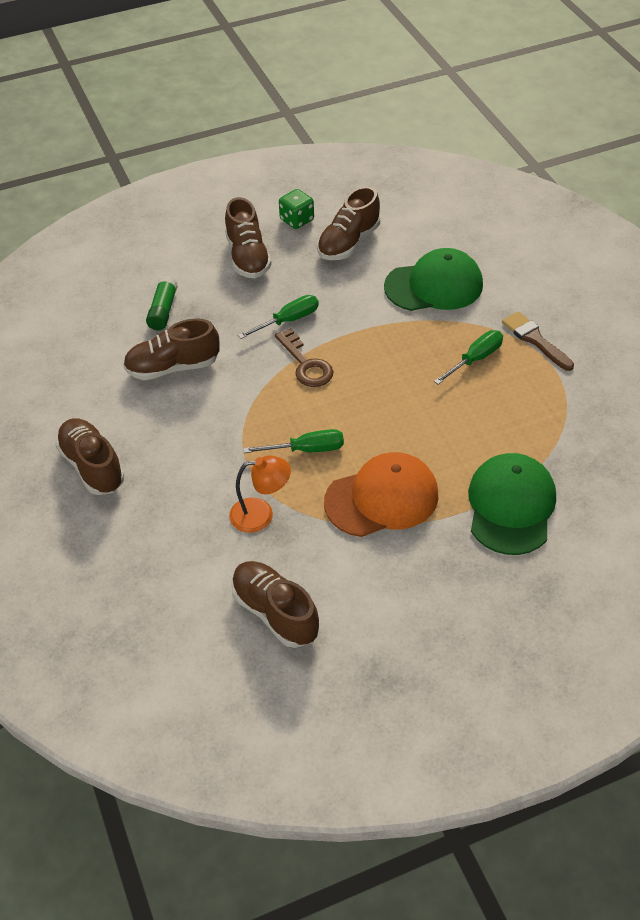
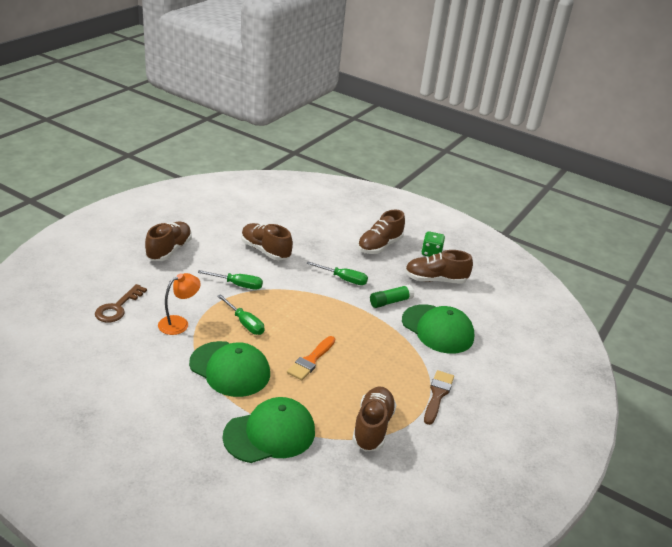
camera: 50 degrees right, 15 degrees down
green glue stick [146,276,178,330] -> green glue stick moved to [370,284,414,308]
orange lamp [229,455,291,533] -> orange lamp turned 90 degrees counterclockwise [158,273,201,335]
brown shoe [231,561,319,648] -> brown shoe moved to [352,386,396,452]
brown key [275,328,333,387] -> brown key moved to [95,284,147,322]
orange cap [324,452,439,537] -> green cap [189,341,270,397]
green screwdriver [434,330,503,385] -> green screwdriver moved to [197,270,263,290]
none -> orange brush [287,336,335,380]

